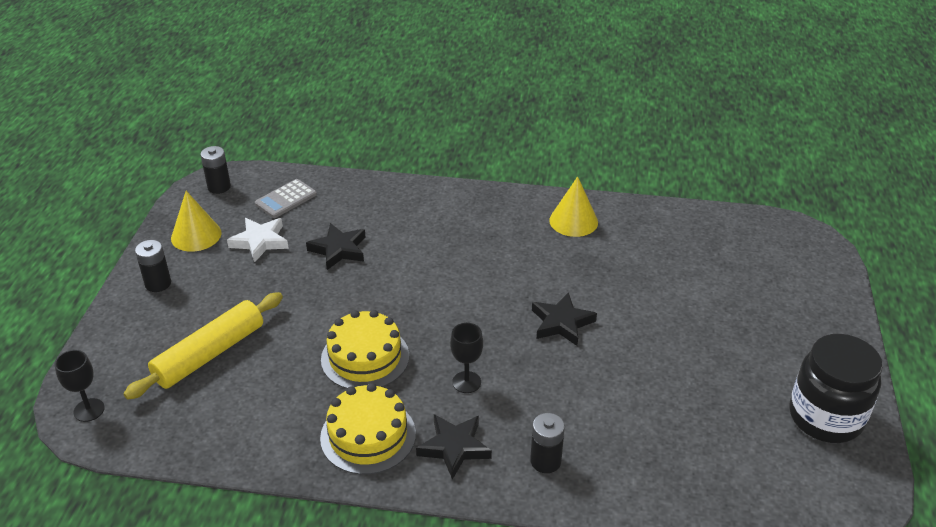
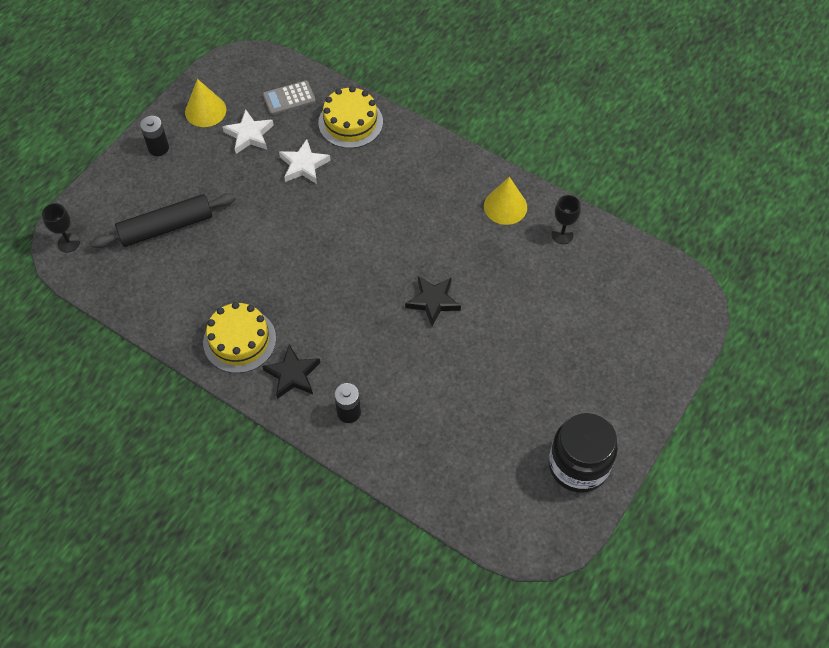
camera: 25 degrees right, 20 degrees up
yellow rolling pin [124,292,283,400] -> black rolling pin [91,193,236,248]
black battery [200,146,231,194] -> none
black star [306,223,366,270] -> white star [279,139,331,184]
yellow cake [321,310,409,389] -> yellow cake moved to [318,86,383,148]
black goblet [450,323,483,393] -> black goblet moved to [552,195,581,244]

